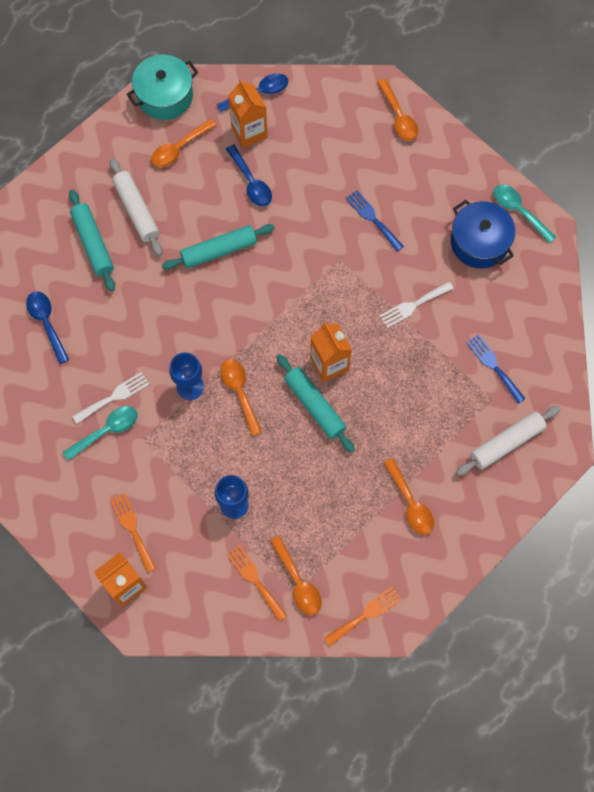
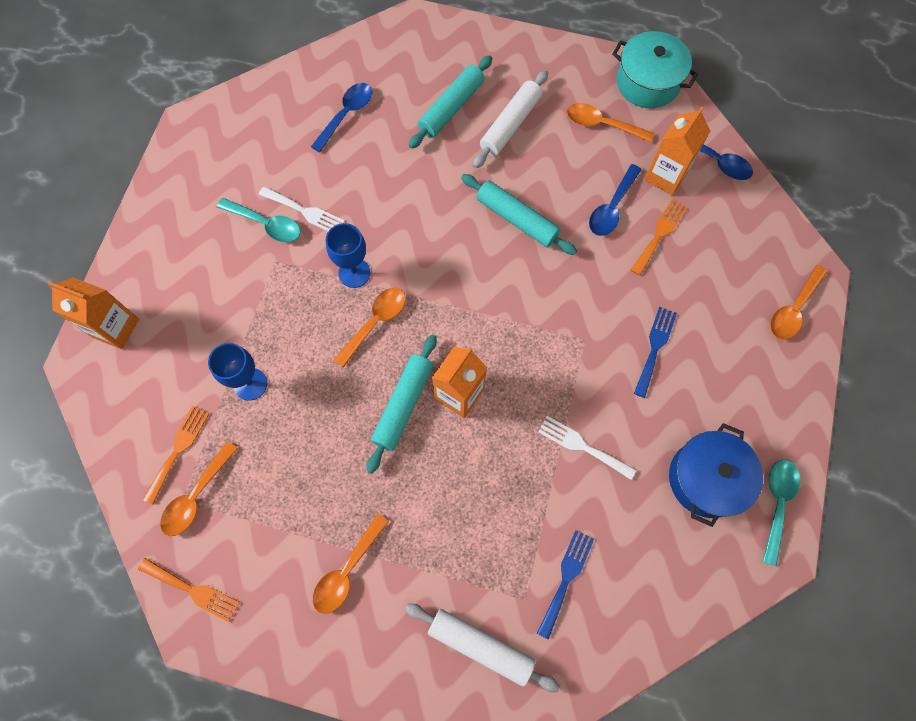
camera: 60 degrees right, 0 degrees up
orange fork [110,493,156,573] -> orange fork moved to [631,199,687,275]

